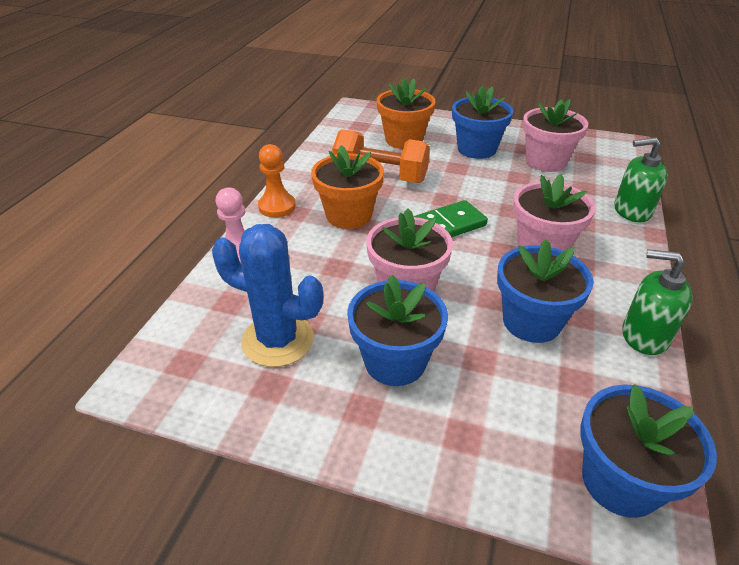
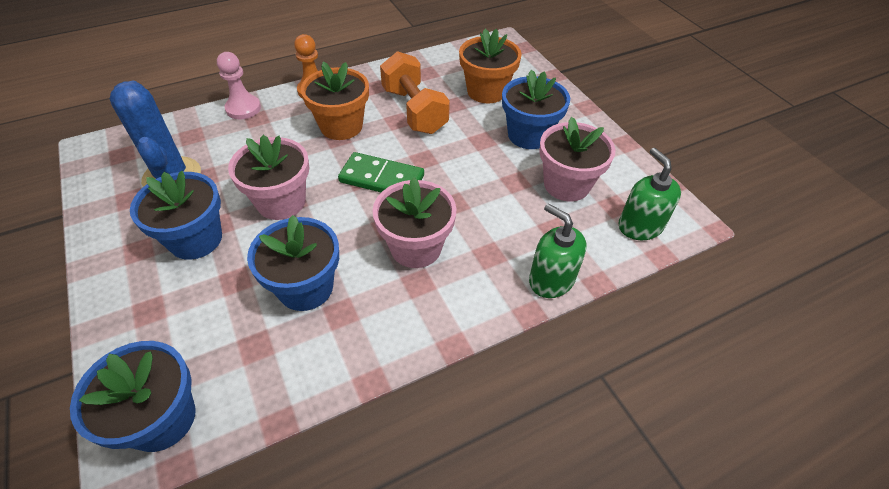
camera: 45 degrees right, 10 degrees up
green soap dispenser [622,249,693,355] -> green soap dispenser moved to [618,148,681,240]

